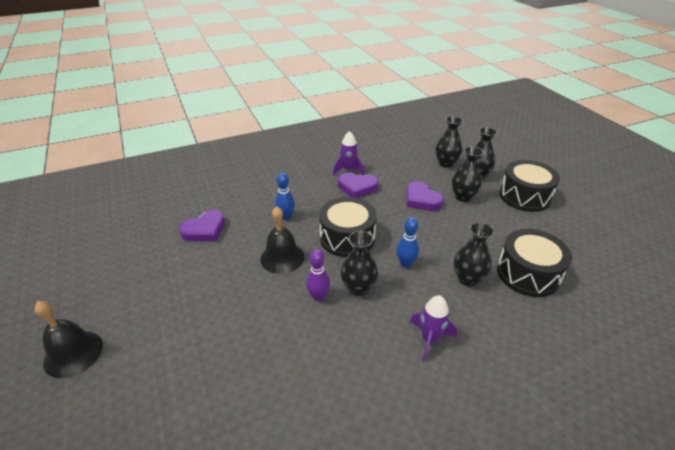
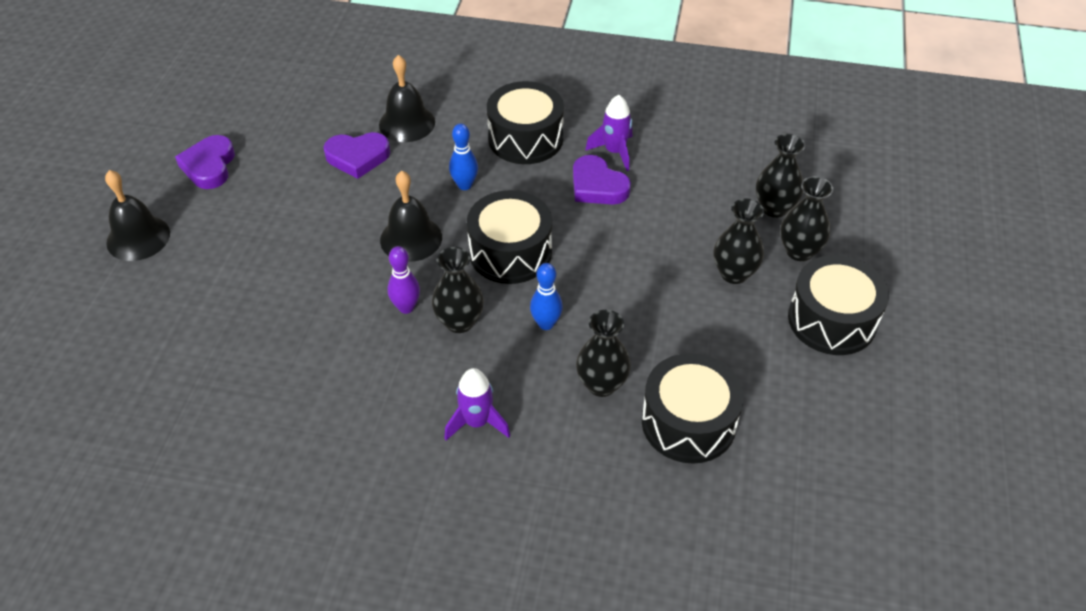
camera: 35 degrees right, 10 degrees up
purple heart [406,181,444,211] -> purple heart moved to [175,135,235,189]
none -> black bell [379,55,435,142]
none -> black drum [487,81,564,164]

